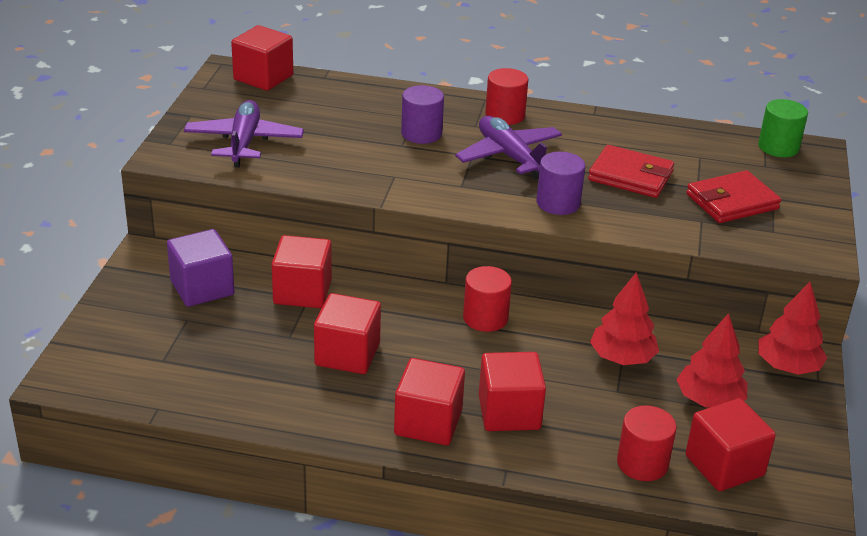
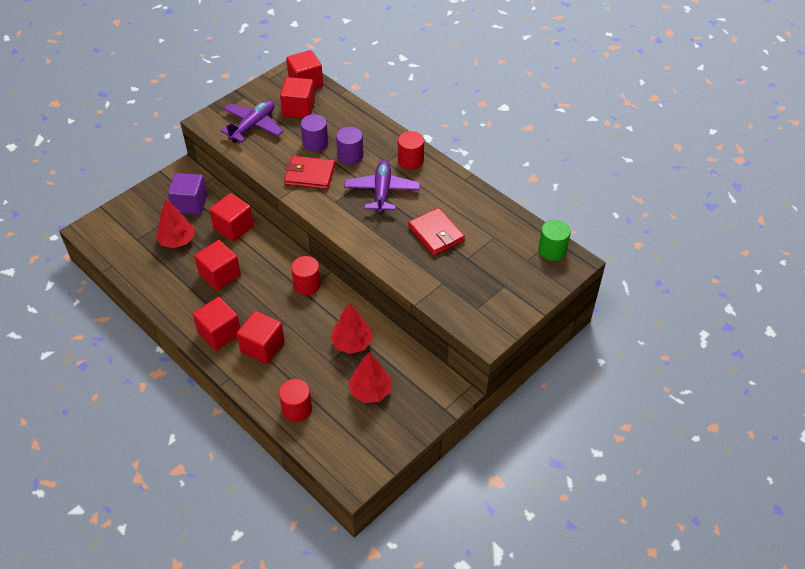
camera: 35 degrees right, 15 degrees up
purple cylinder [536,151,585,215] -> purple cylinder moved to [301,114,328,152]
red cube [685,398,776,491] -> red cube moved to [280,77,315,118]
red wallet [686,170,781,223] -> red wallet moved to [284,156,335,189]
red tree [758,282,827,375] -> red tree moved to [156,199,195,248]

